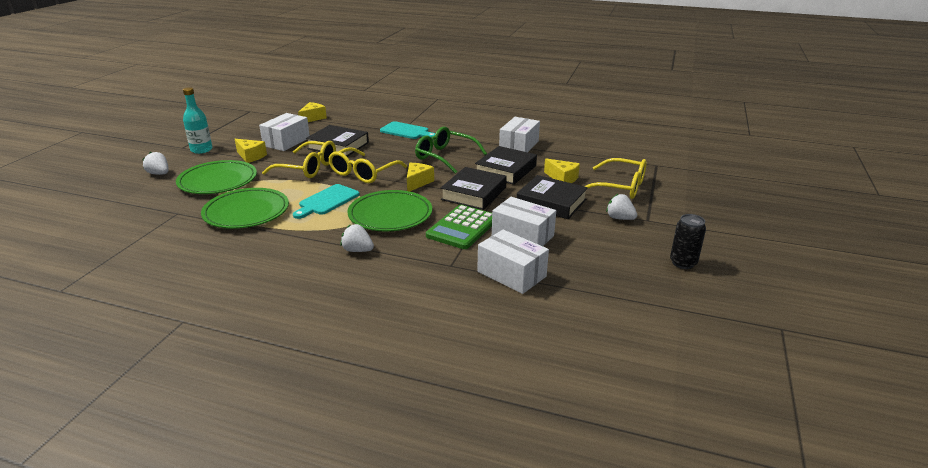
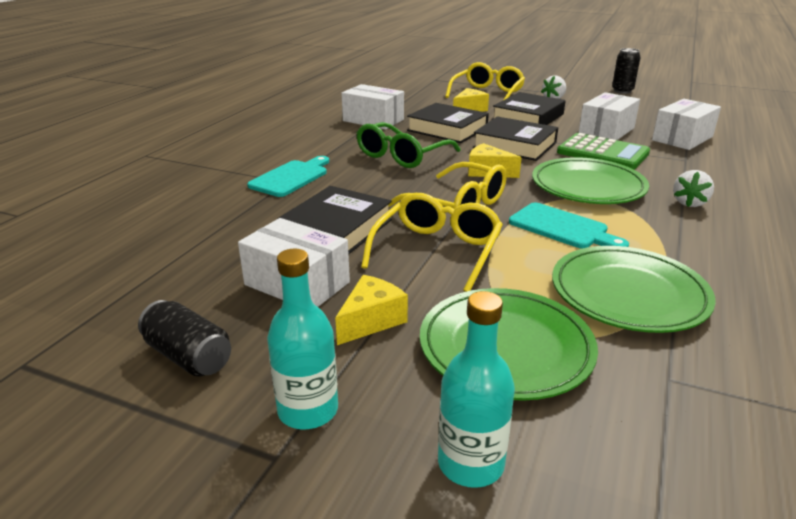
camera: 85 degrees left, 0 degrees up
white strawberry [142,152,169,175] -> turquoise bottle [438,291,515,488]
yellow cheese [298,102,327,122] -> none
none -> black can [138,300,231,376]

